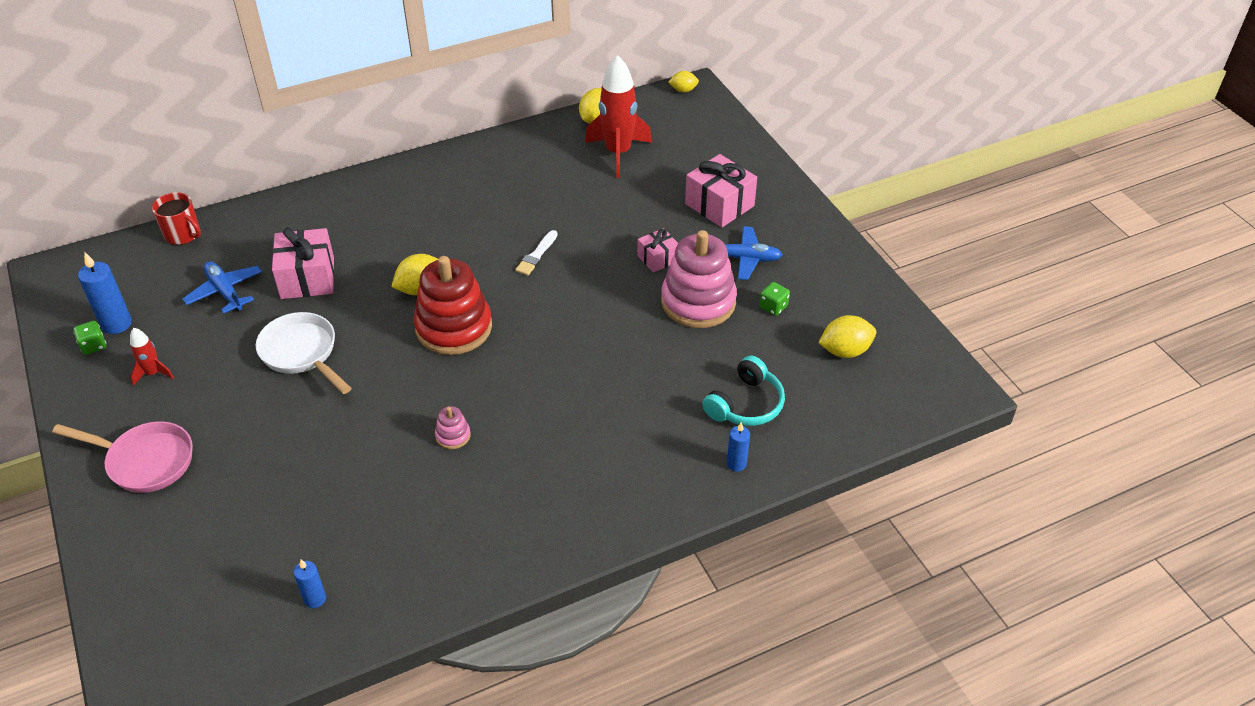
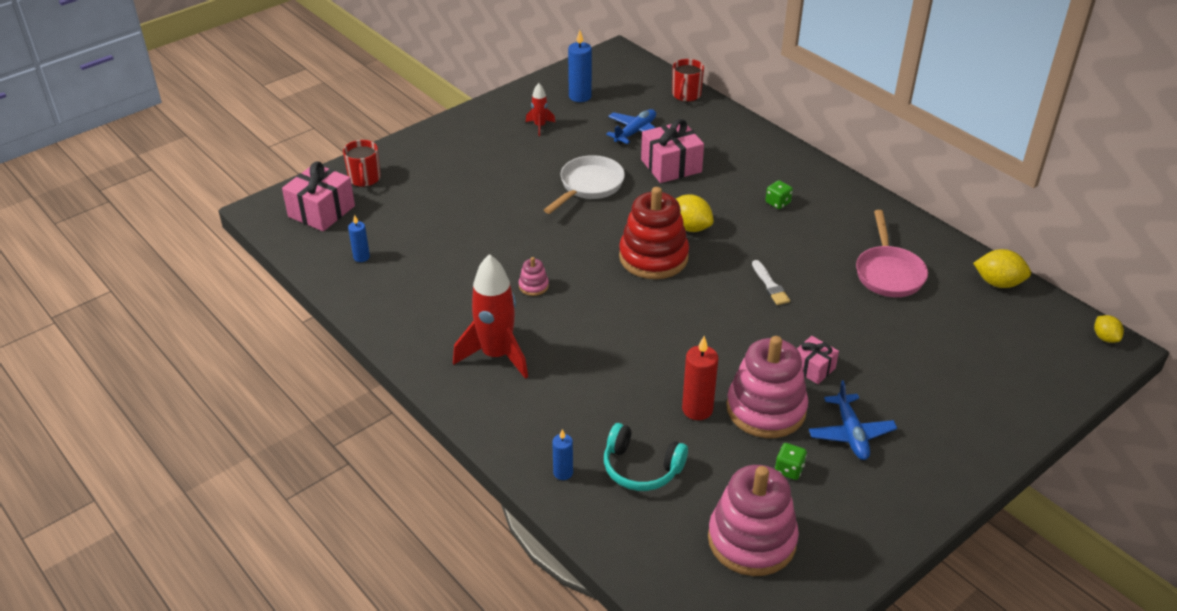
camera: 75 degrees right, 5 degrees down
pink pan [52,421,193,493] -> pink pan moved to [856,210,928,297]
green dice [73,321,106,355] -> green dice moved to [766,180,793,209]
white brush [515,230,558,276] -> white brush turned 120 degrees counterclockwise [752,260,790,305]
red rocket [585,55,652,178] -> red rocket moved to [453,254,528,379]
pink gift [685,154,757,228] -> pink gift moved to [282,161,355,231]
yellow lemon [818,315,876,358] -> pink stacking toy [708,465,799,576]
none -> red mug [343,140,381,187]
none -> red candle [682,336,718,420]

